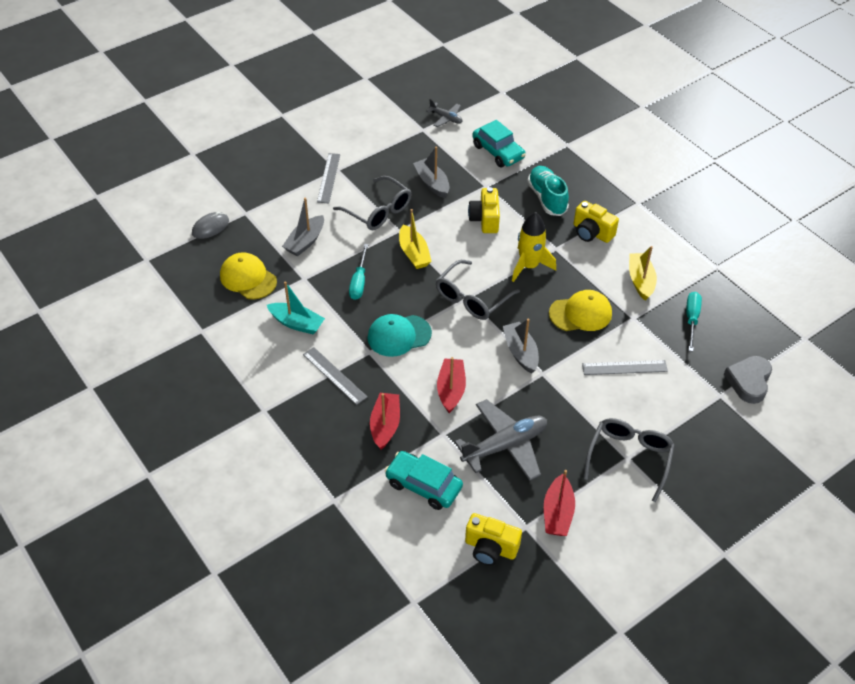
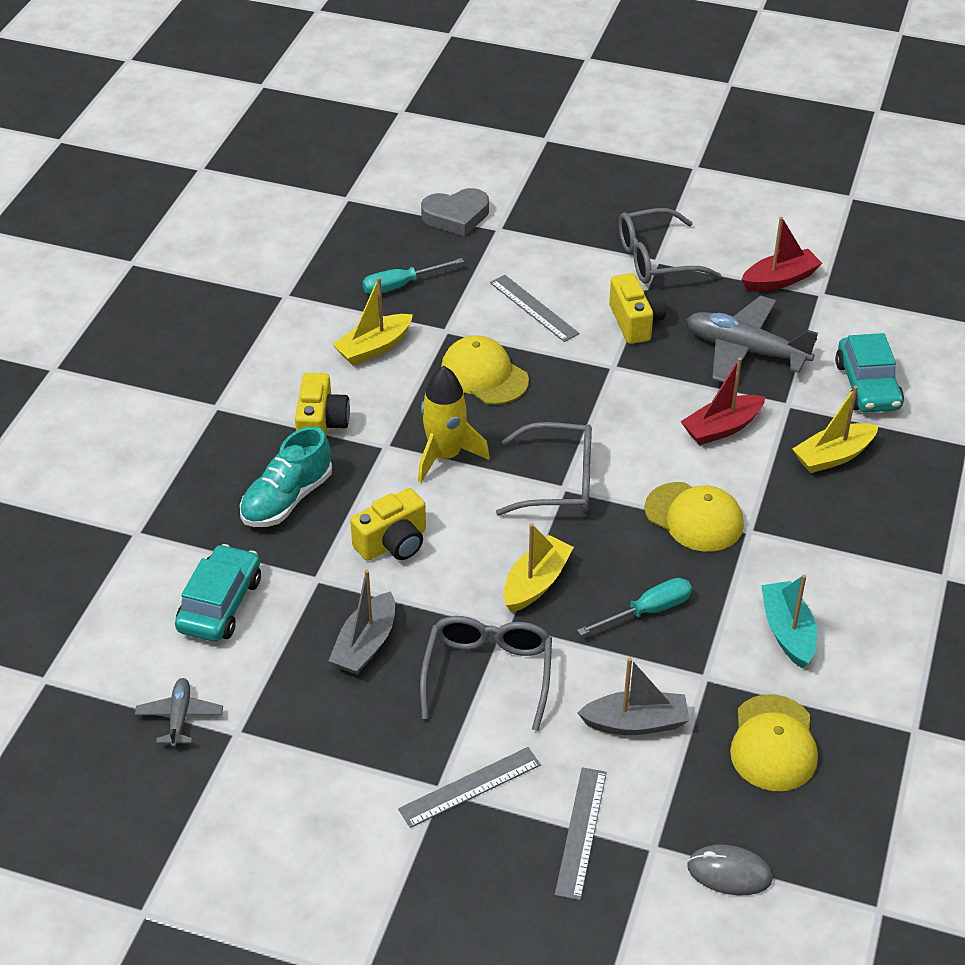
camera: 125 degrees left, 5 degrees down
grey ruler [303,347,367,405] -> grey ruler moved to [555,767,607,900]
turquoise cap [368,314,432,357] -> yellow cap [644,482,744,552]
red boat [370,393,400,450] -> yellow boat [793,386,879,473]
yellow camera [465,513,522,566] -> yellow camera moved to [609,273,666,344]
grey boat [503,318,539,374] -> none

